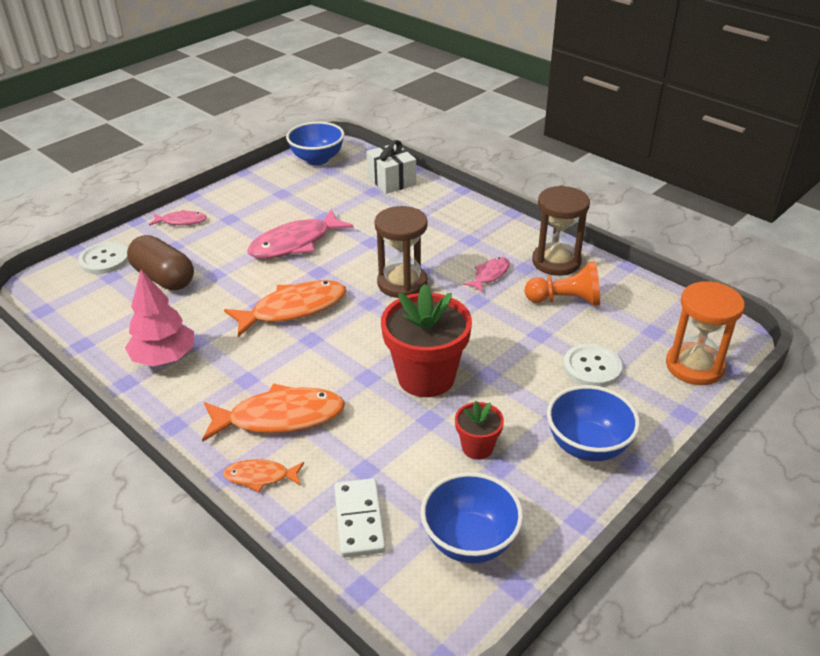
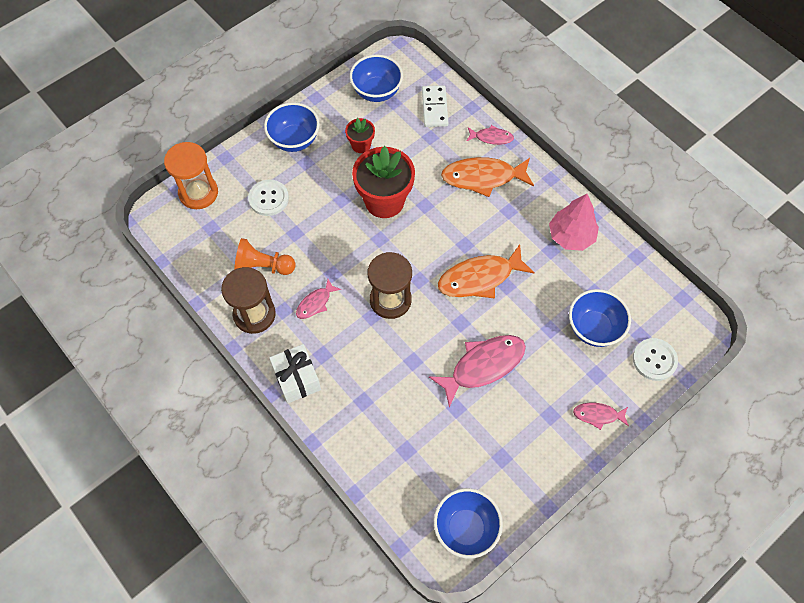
camera: 175 degrees left, 25 degrees up
brown capsule [127,235,194,290] -> blue bowl [569,289,631,347]
orange fish [223,459,304,492] -> pink fish [467,125,514,145]
white gift [366,140,416,194] -> white gift moved to [269,344,321,403]

